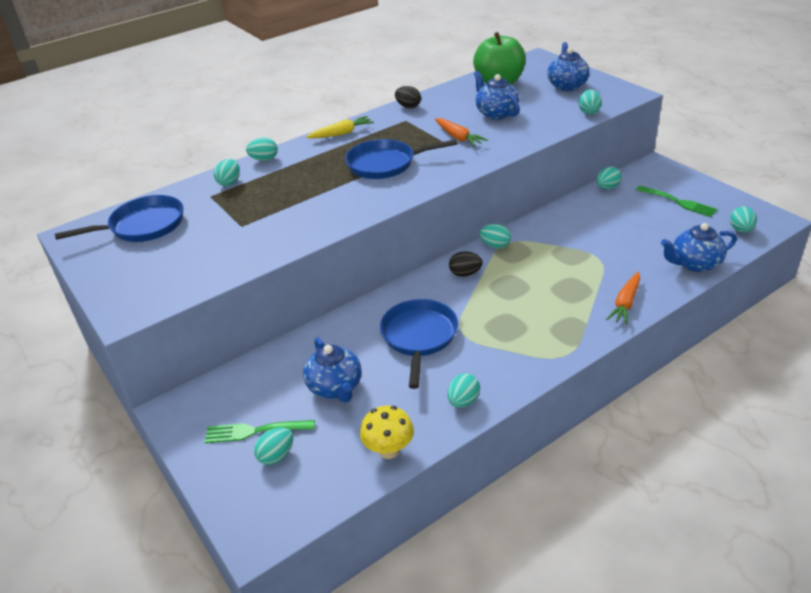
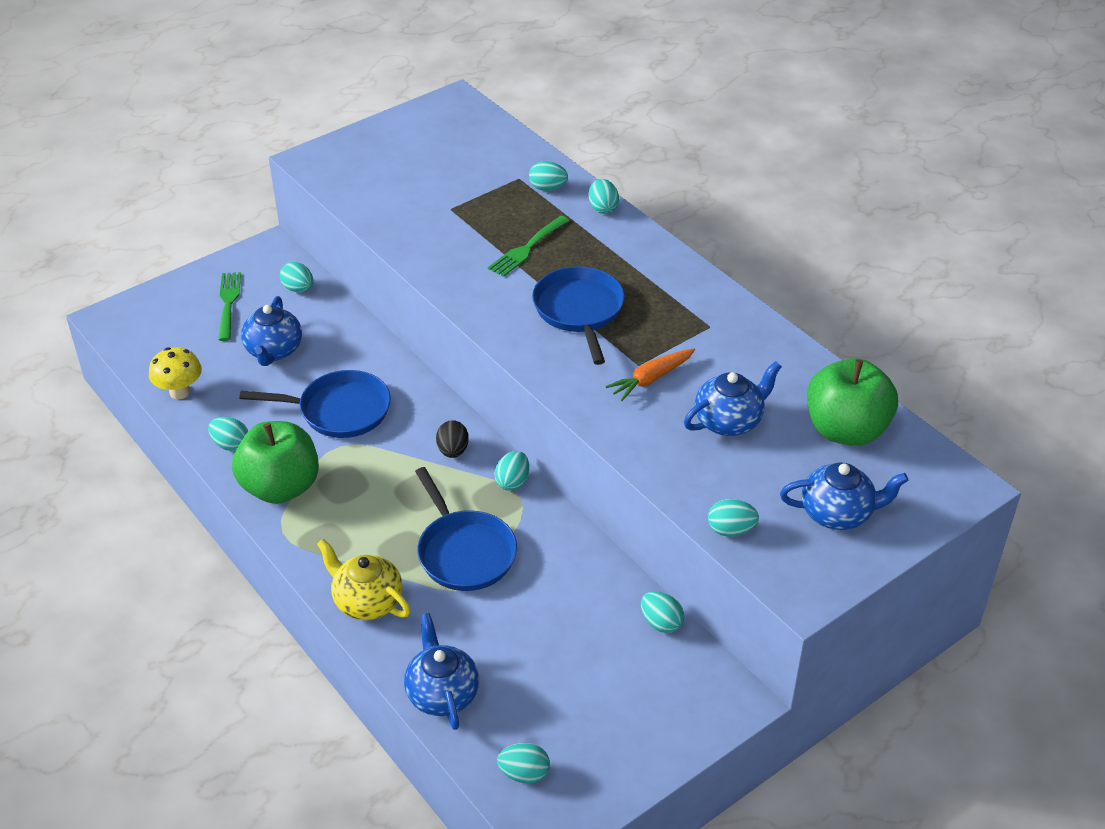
camera: 85 degrees right, 5 degrees up
blue pan [55,195,184,242] -> blue pan moved to [415,467,517,591]
turquoise egg [254,427,293,465] -> turquoise egg moved to [280,262,313,292]
blue teapot [303,338,362,403] -> blue teapot turned 60 degrees counterclockwise [241,296,302,366]
yellow carrot [306,116,374,138] -> none
black egg [395,86,421,108] -> none
orange carrot [606,272,640,325] -> yellow teapot [317,539,411,620]
green fork [636,186,718,217] -> green fork moved to [488,216,569,277]
none -> green apple [232,421,319,504]

